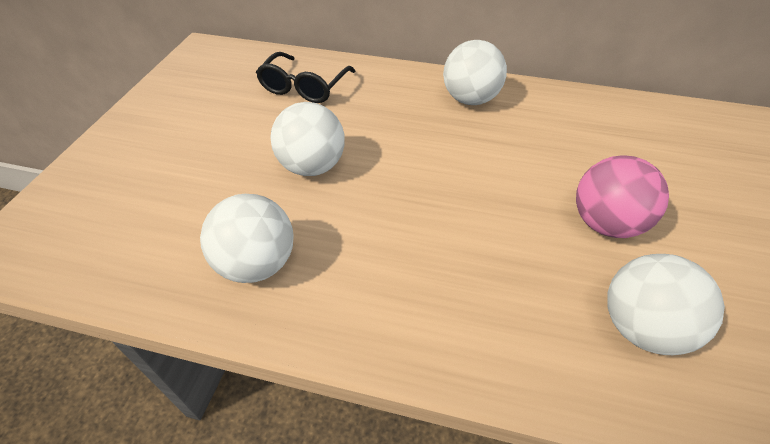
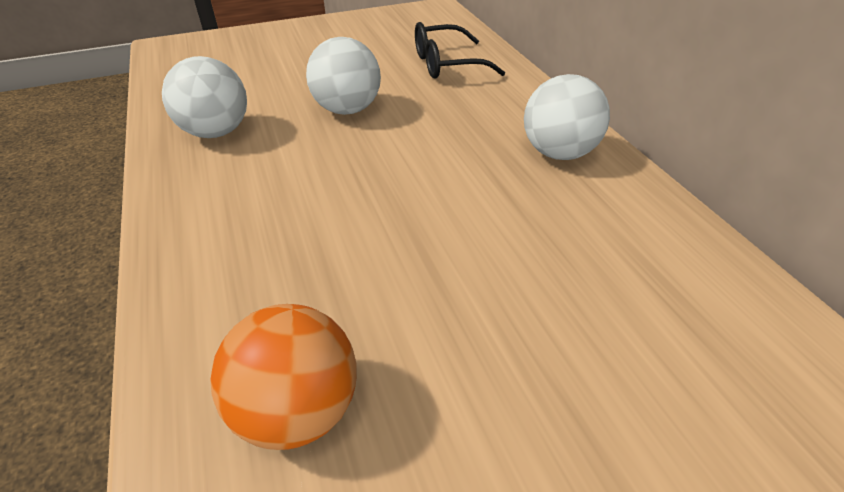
camera: 55 degrees right, 5 degrees down
pink ball [576,155,669,238] -> none
white ball [607,254,725,355] -> orange ball [210,304,357,450]

